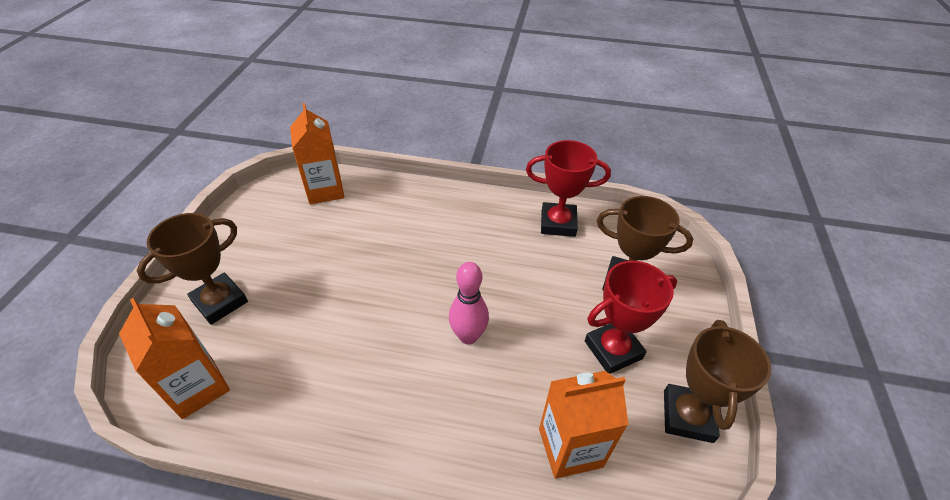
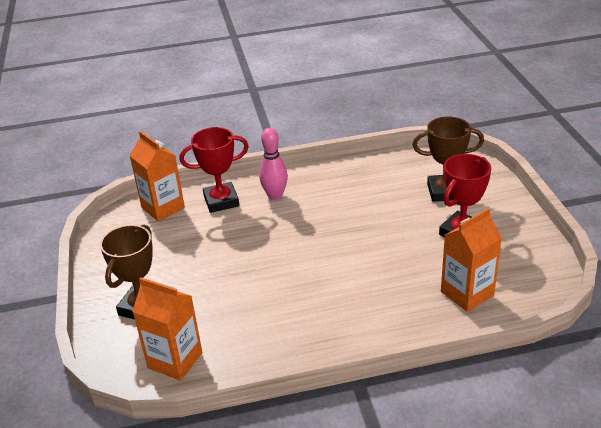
camera: 20 degrees left, 10 degrees down
pink bowling pin [449,262,489,345] -> pink bowling pin moved to [259,128,288,200]
red trophy [526,140,611,237] -> red trophy moved to [180,127,249,213]
brown trophy [664,320,771,443] -> none

